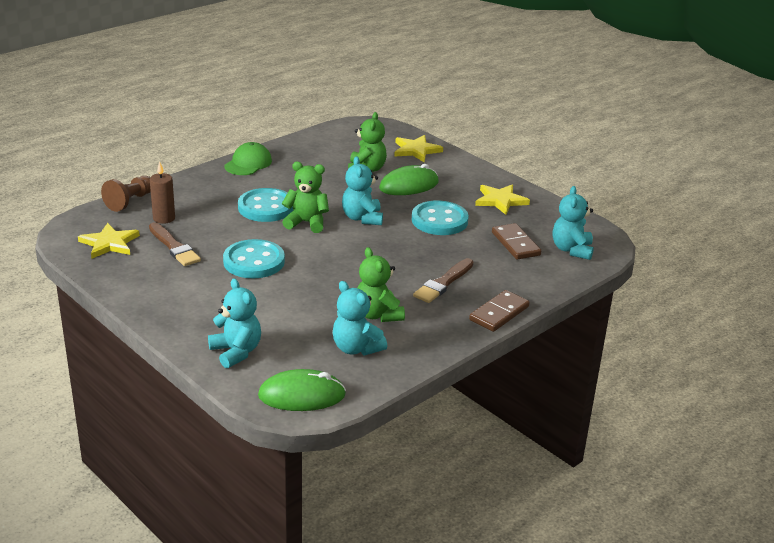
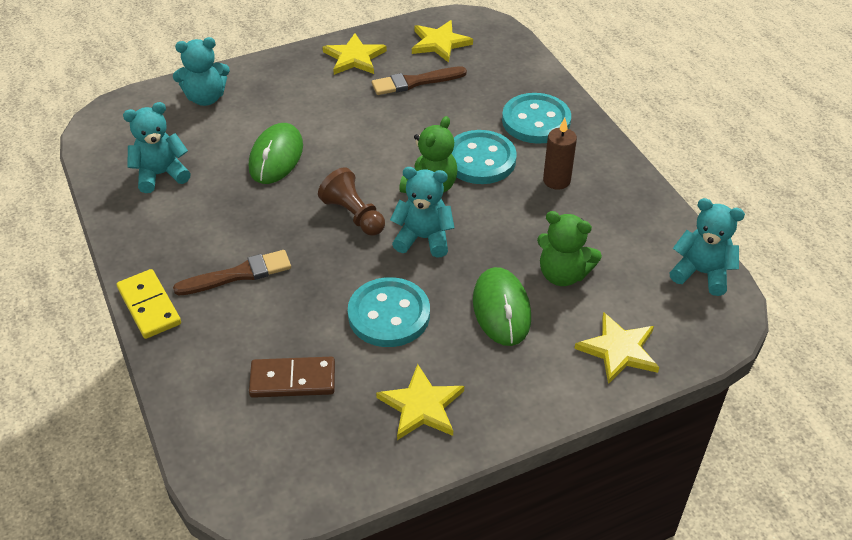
camera: 110 degrees right, 15 degrees up
brown pawn [101,176,151,212] -> brown pawn moved to [318,167,385,236]
brown candle [150,161,175,224] -> brown candle moved to [543,118,577,189]
turquoise button [223,239,285,278] -> turquoise button moved to [502,93,571,144]
green cap [224,142,272,175] -> none
green mouse [258,369,346,411] -> green mouse moved to [249,123,303,184]
green teddy bear [357,247,405,322] -> none
brown brush [413,258,474,303] -> brown brush turned 105 degrees clockwise [173,250,291,295]
brown domino [469,290,530,332] -> yellow domino [117,269,181,339]
turquoise teddy bear [553,186,594,260] -> turquoise teddy bear moved to [670,198,745,296]
none -> yellow star [323,33,387,75]

